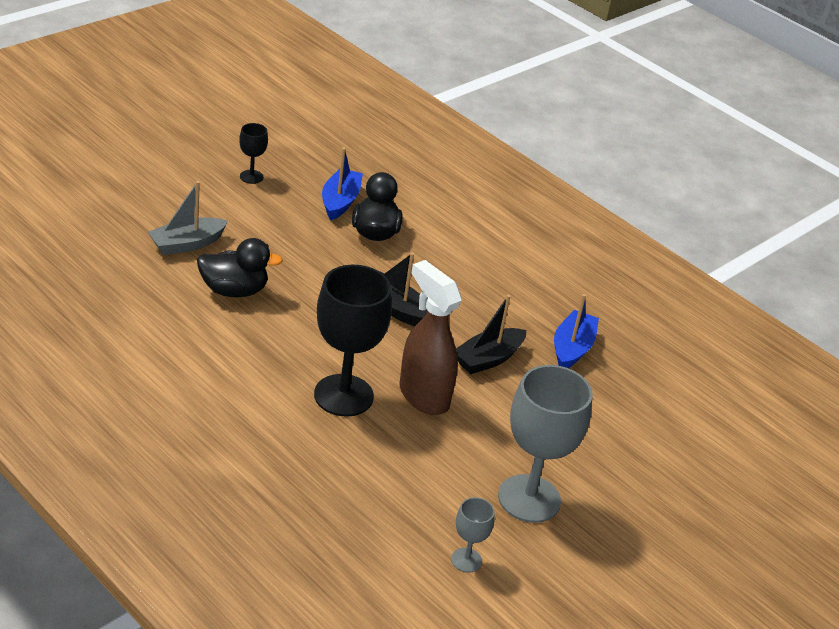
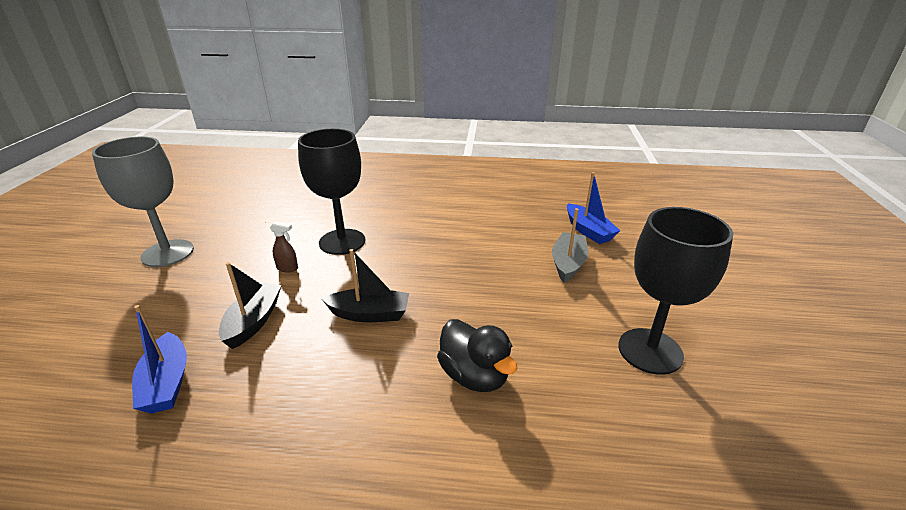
camera: 145 degrees right, 5 degrees down
black duck [197,238,283,297] -> none
black goblet [239,123,268,184] -> black goblet [618,207,734,375], size x2.13
blue boat [322,147,363,220] -> blue boat moved to [567,172,620,244]
brown spray bottle [399,260,462,415] -> brown spray bottle [270,221,298,272], size x0.42
grey goblet [451,497,495,573] -> none

